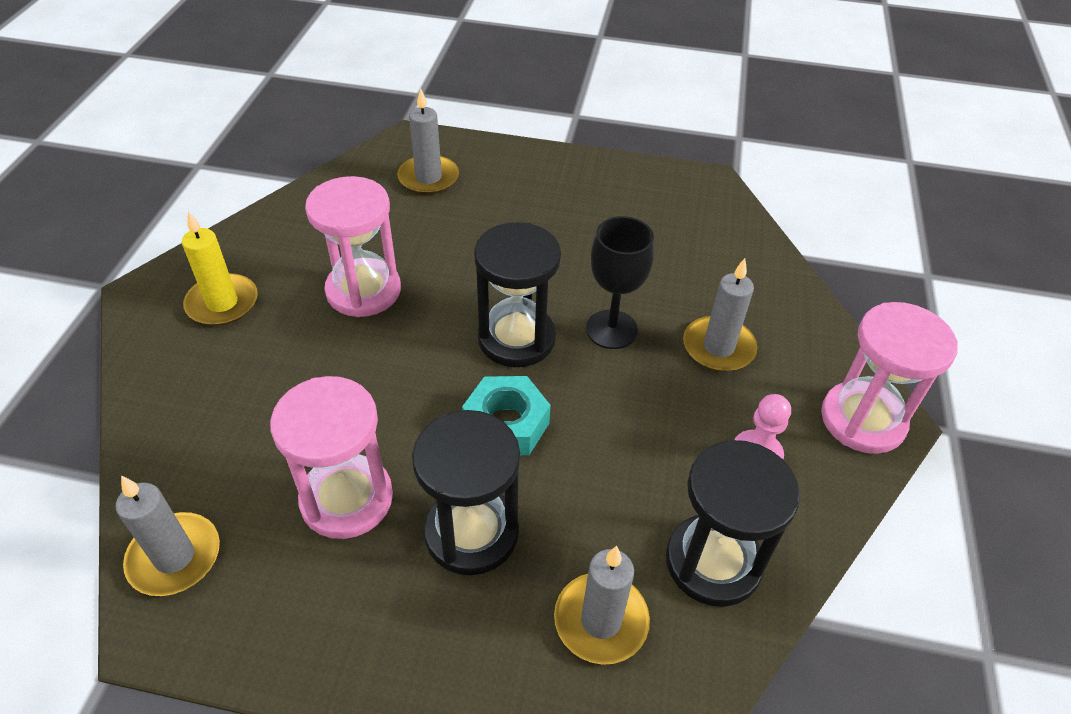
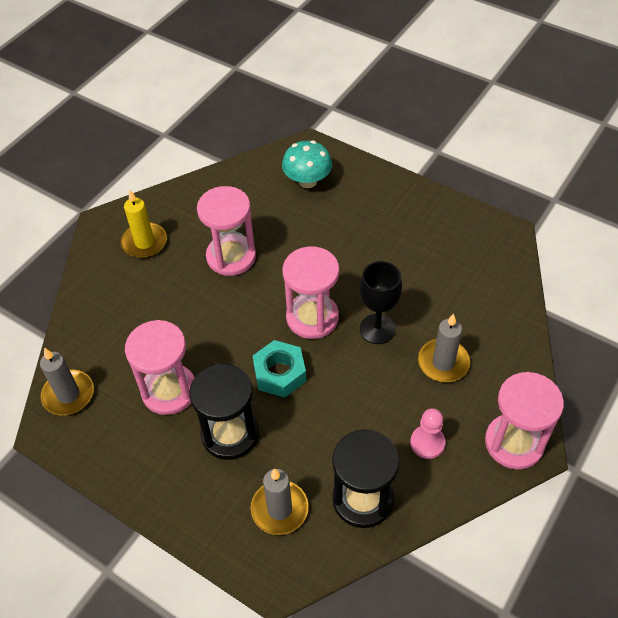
camera: 25 degrees right, 5 degrees up
grey candle [397,88,459,195] -> turquoise mushroom [282,140,332,188]
black hourglass [474,222,561,367] -> pink hourglass [282,247,339,339]

